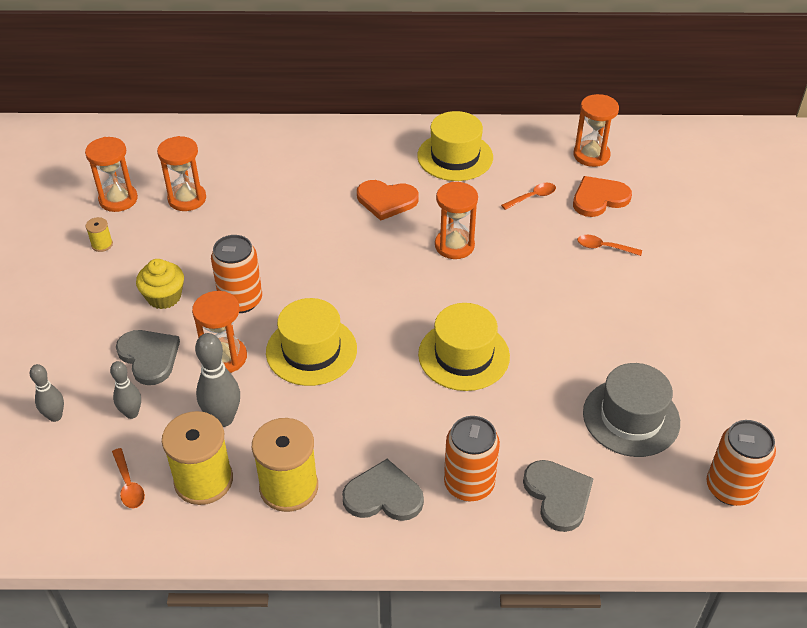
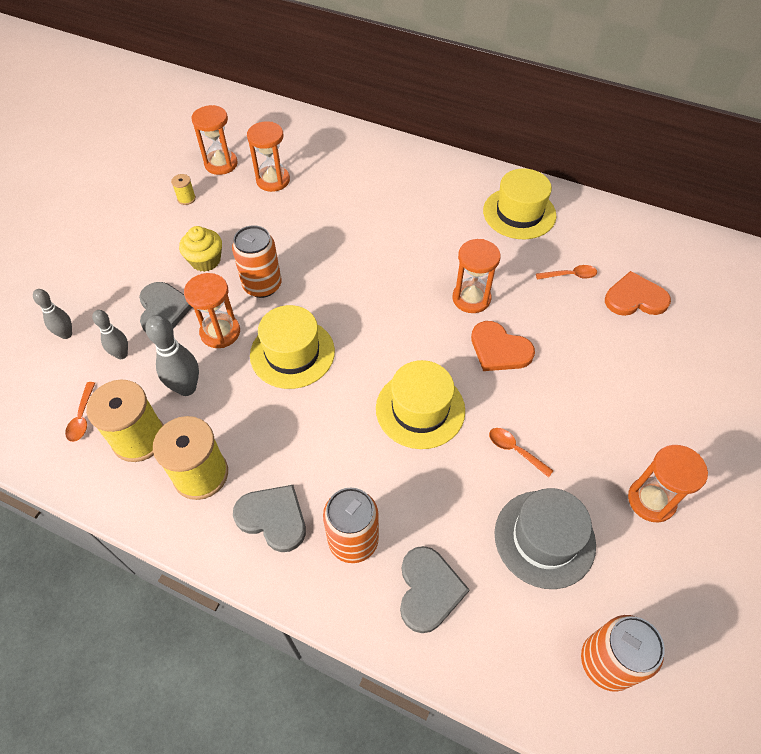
camera: 25 degrees right, 10 degrees up
orange heart [357,180,419,221] -> orange heart moved to [471,321,535,371]
orange hourglass [573,94,619,167] -> orange hourglass moved to [628,445,708,523]
orange spoon [577,235,642,256] -> orange spoon moved to [489,428,553,477]

